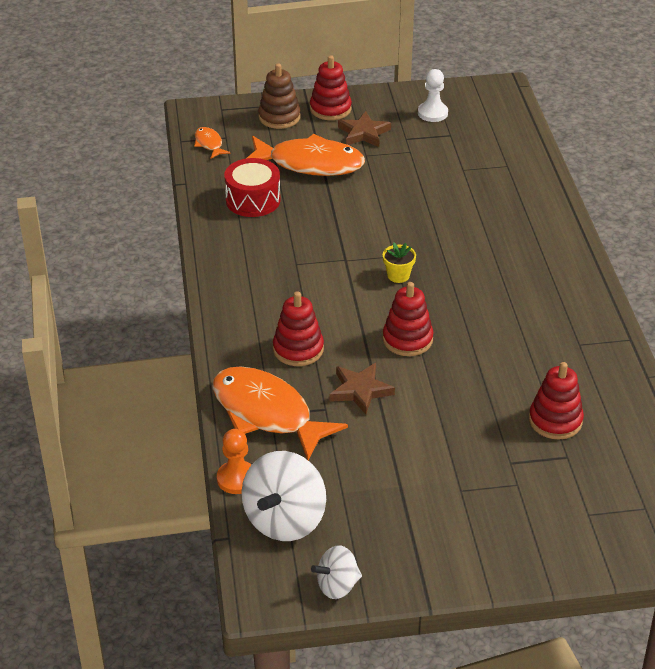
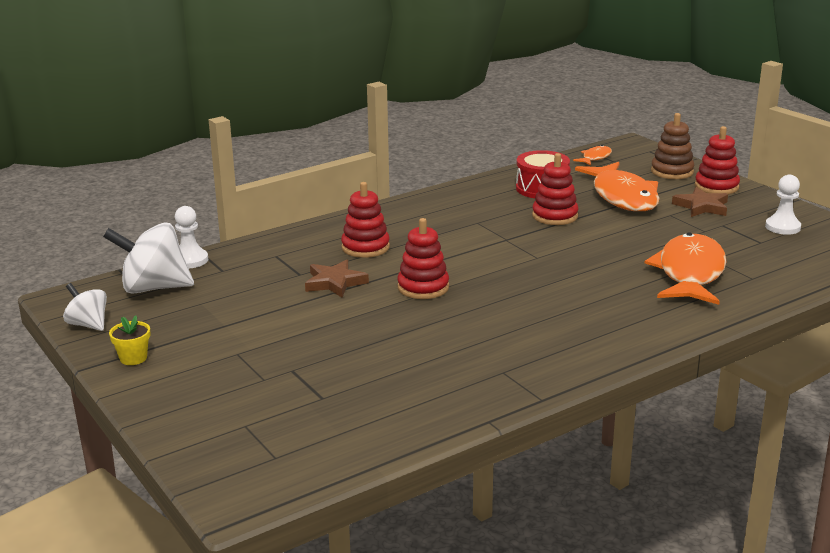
camera: 65 degrees right, 15 degrees down
orange fish [212,366,348,460] -> orange fish moved to [645,232,726,305]
orange pawn [217,429,252,494] -> white pawn [175,206,208,268]
yellow flower pot [383,242,416,283] -> yellow flower pot moved to [109,315,150,365]
red stacking toy [529,362,584,440] -> red stacking toy moved to [532,153,579,225]

